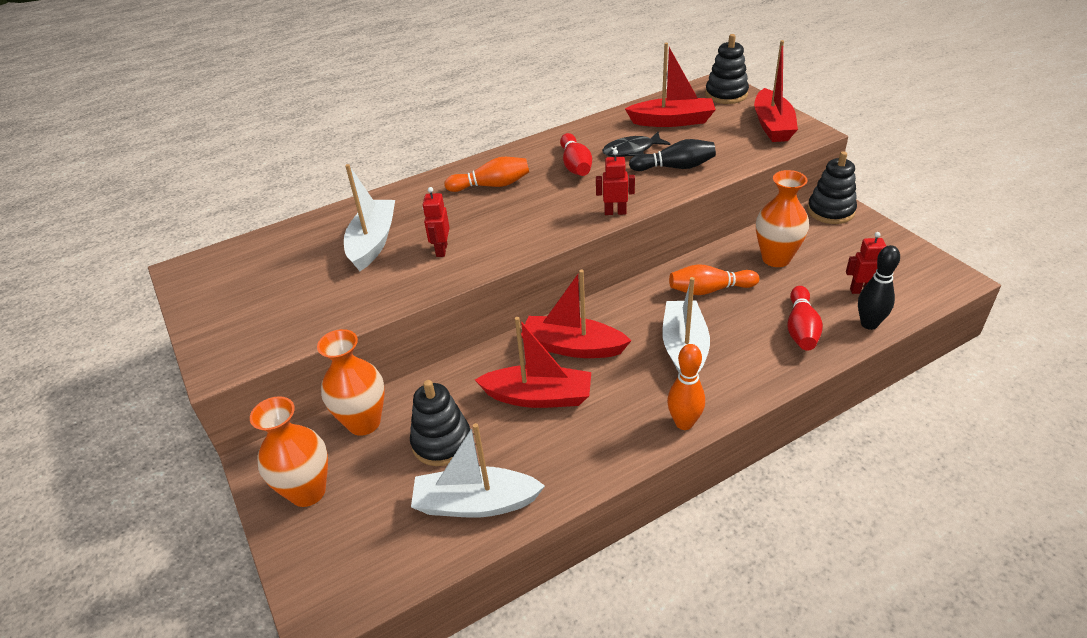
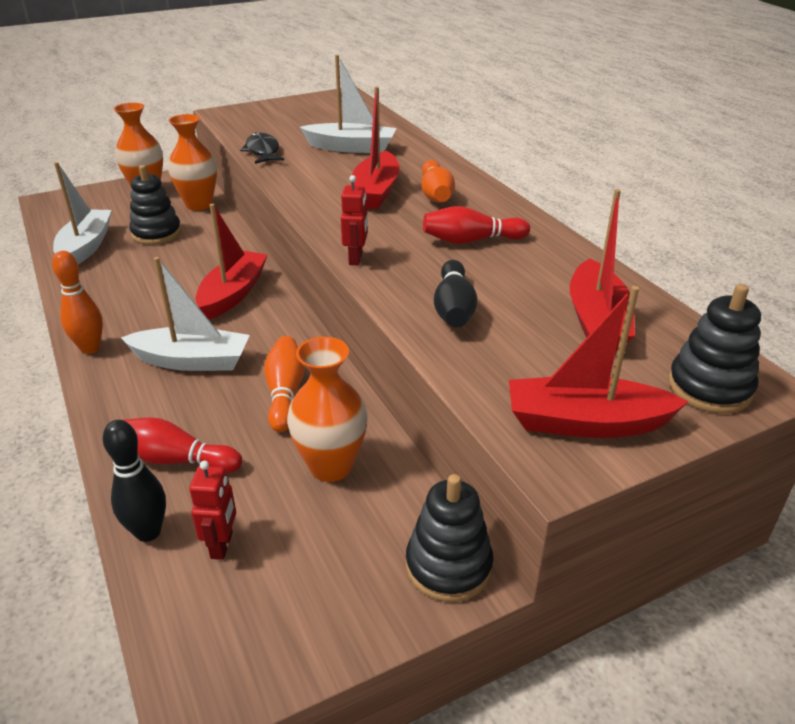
camera: 90 degrees right, 5 degrees down
red robot [422,187,450,257] -> none
red boat [475,317,591,408] -> red boat moved to [351,86,400,209]
black fish [602,132,671,157] -> black fish moved to [240,132,284,164]

